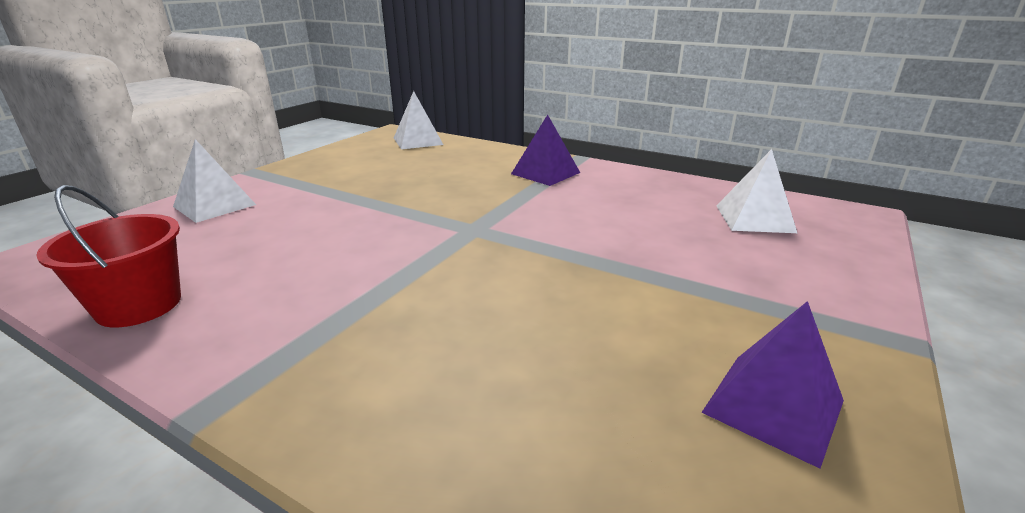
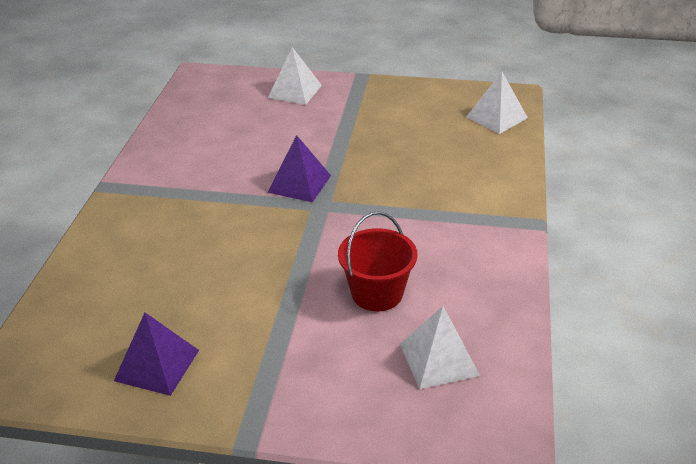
camera: 70 degrees right, 10 degrees up
red bucket [36,185,181,327] -> red bucket moved to [338,211,417,311]
purple pyramid [511,115,580,186] -> purple pyramid moved to [267,135,331,202]

